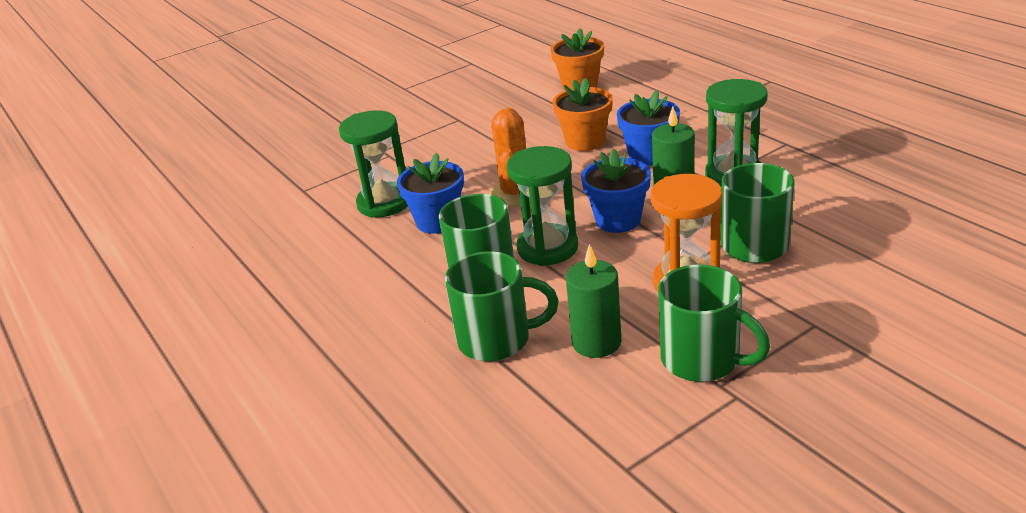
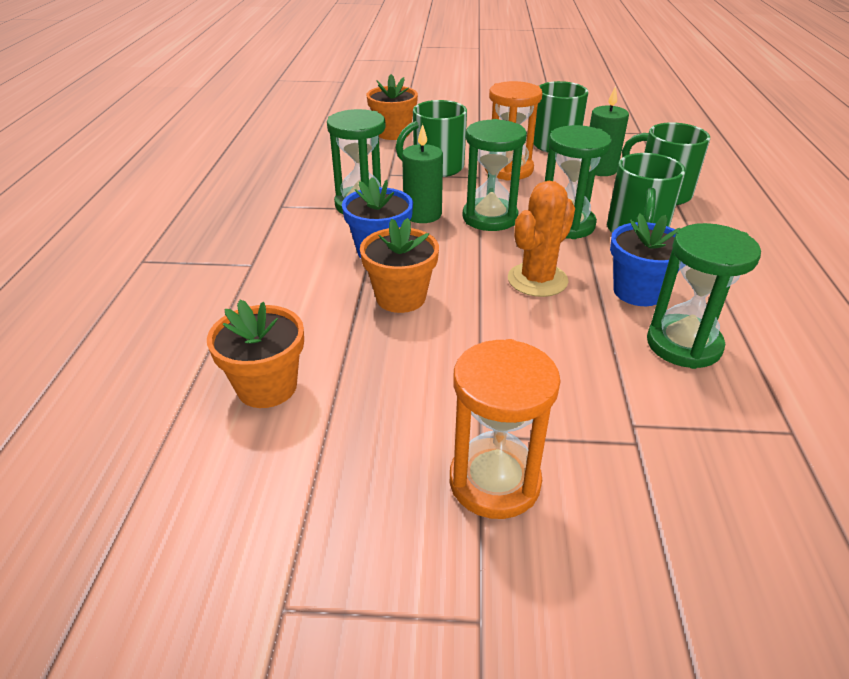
camera: 145 degrees left, 5 degrees up
blue flower pot [581,149,651,233] -> green hourglass [463,119,527,231]
none -> orange flower pot [366,74,418,140]
none -> orange hourglass [450,339,561,519]

